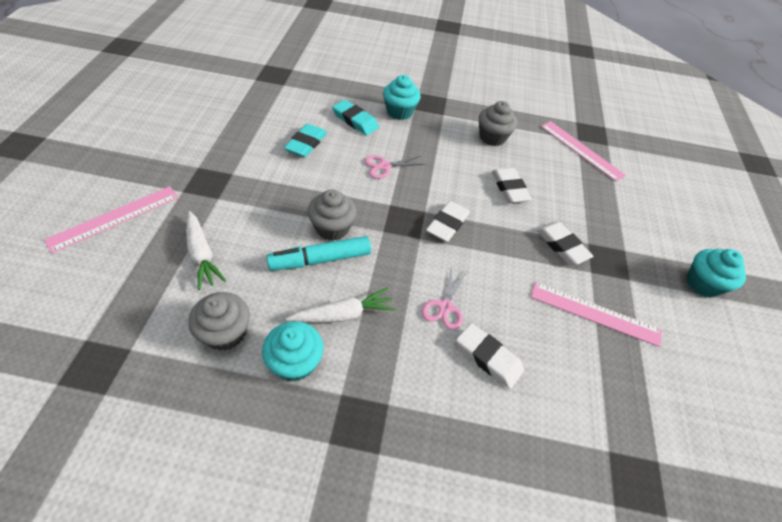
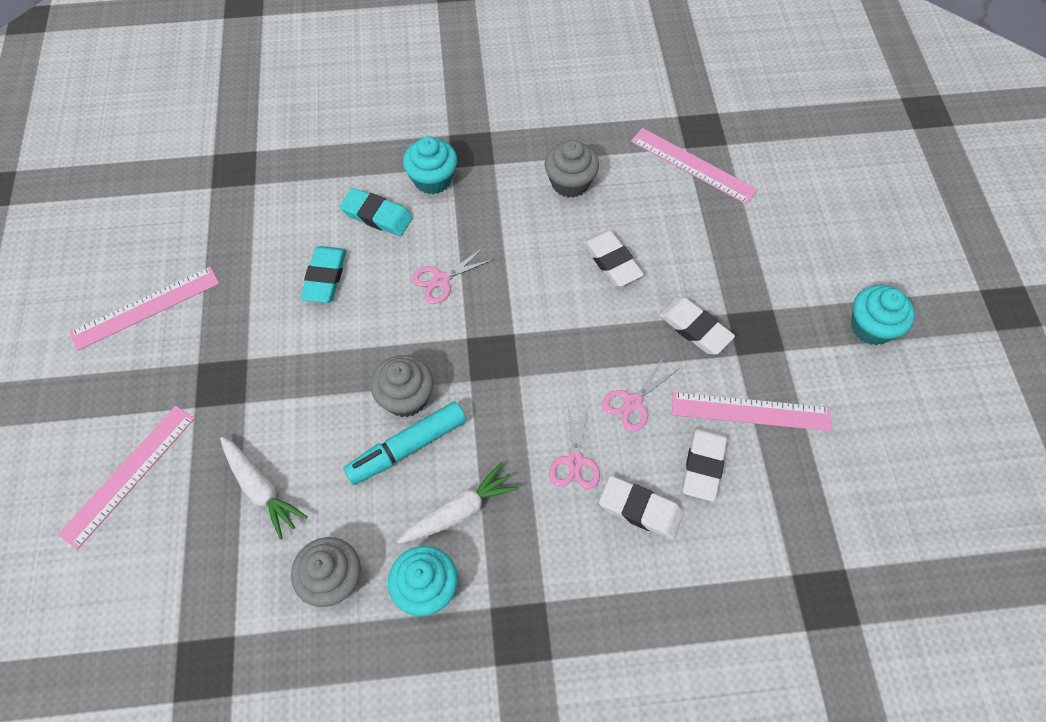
camera: 10 degrees left, 10 degrees up
white eraser [426,201,470,242] -> white eraser moved to [682,426,727,502]
none -> pink ruler [70,267,219,351]
none -> pink scissors [602,357,680,431]

